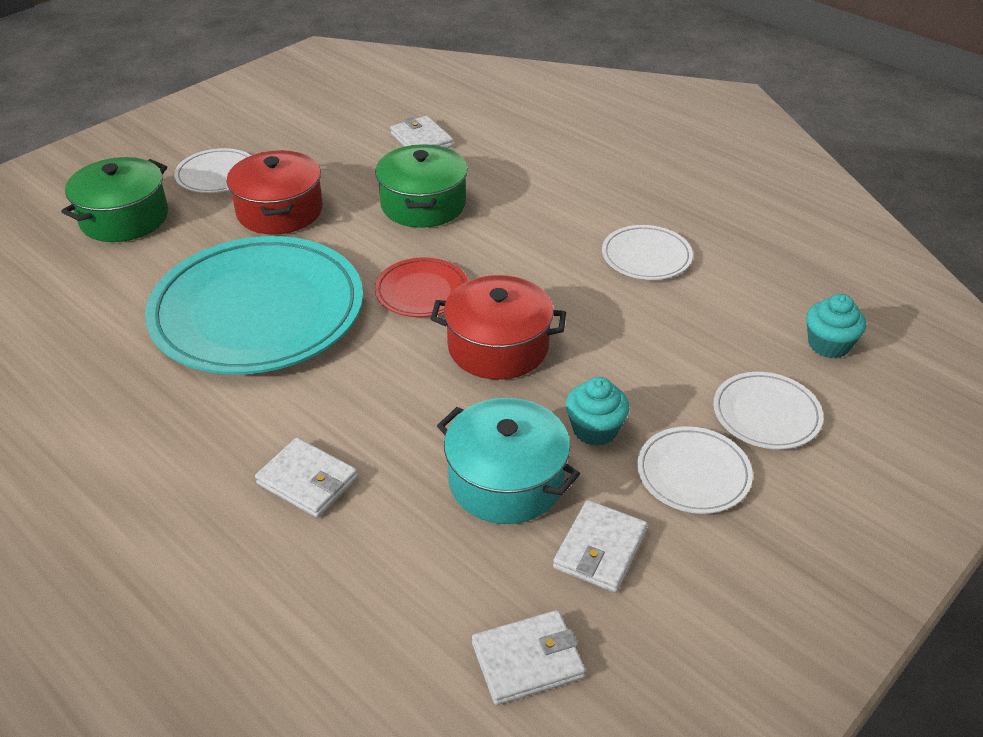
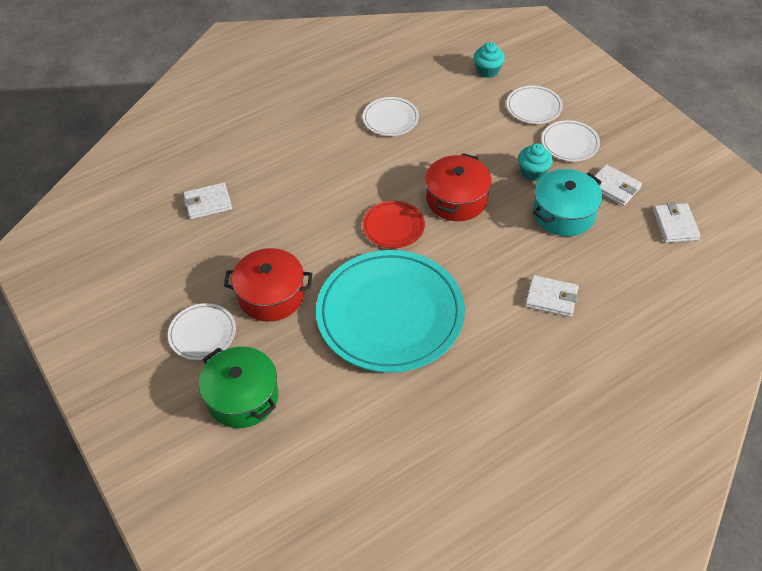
camera: 75 degrees left, 10 degrees up
white wallet [255,438,358,518] -> white wallet turned 60 degrees clockwise [525,275,579,317]
green pot [375,144,468,228] -> none

